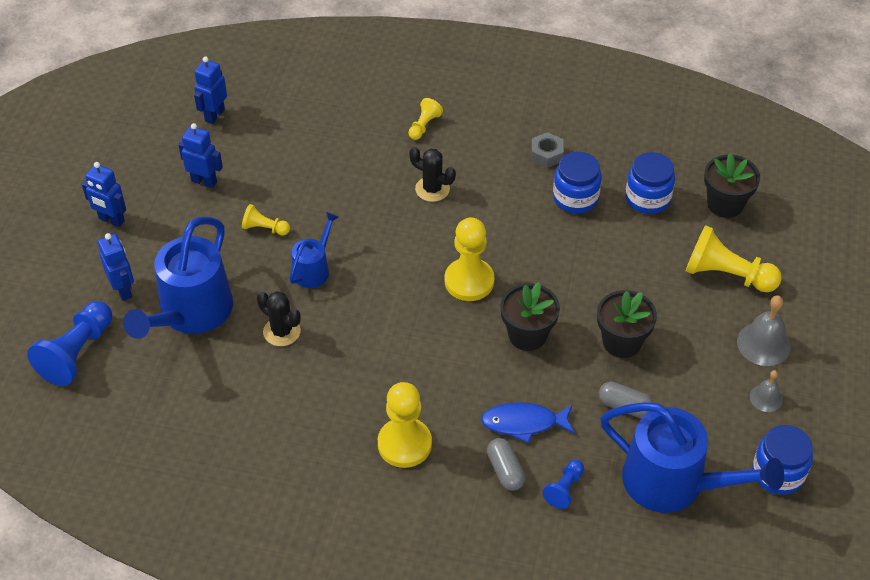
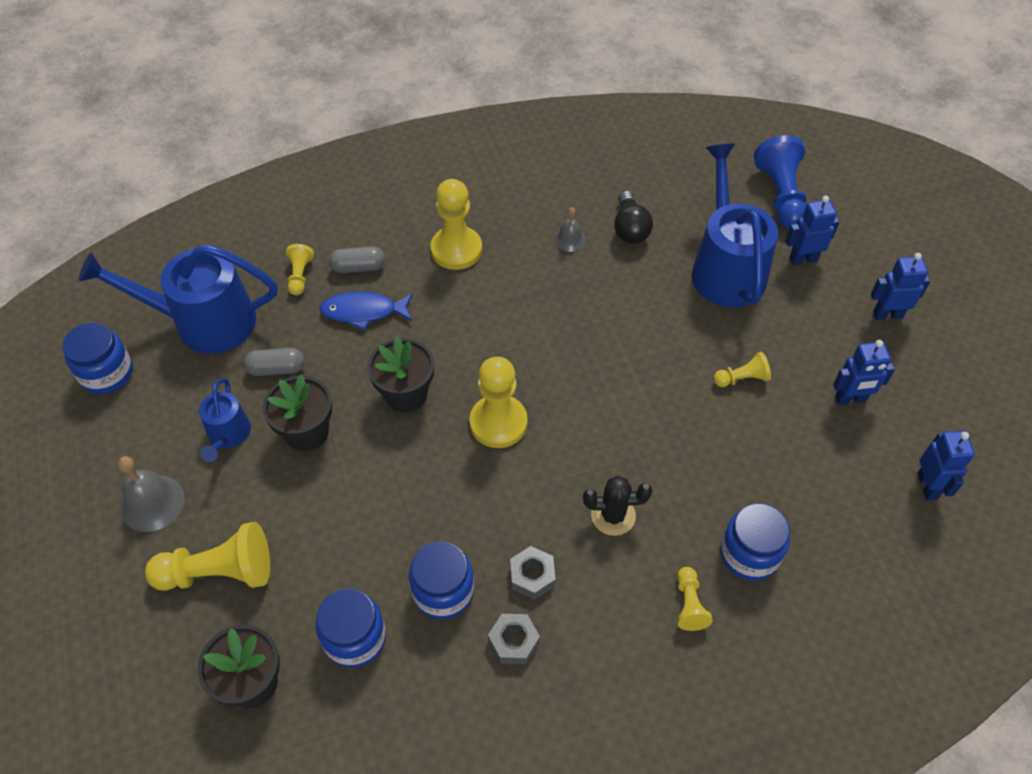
camera: 150 degrees right, 5 degrees up
blue robot [98,233,134,301] -> blue robot turned 135 degrees clockwise [785,196,839,266]
black cactus [257,291,301,346] -> none
blue watering can [290,212,339,288] -> blue watering can moved to [199,378,251,462]
blue fish [481,402,575,443] -> blue fish turned 150 degrees counterclockwise [320,291,413,330]
grey capsule [487,438,525,491] -> grey capsule turned 45 degrees counterclockwise [329,246,385,273]
blue pawn [543,460,584,509] -> yellow pawn [286,244,314,295]
grey bell [750,370,783,412] -> grey bell moved to [554,207,586,252]
none -> grey nut [510,546,556,600]
none -> black light bulb [614,191,653,244]
none -> blue jar [720,503,790,580]

